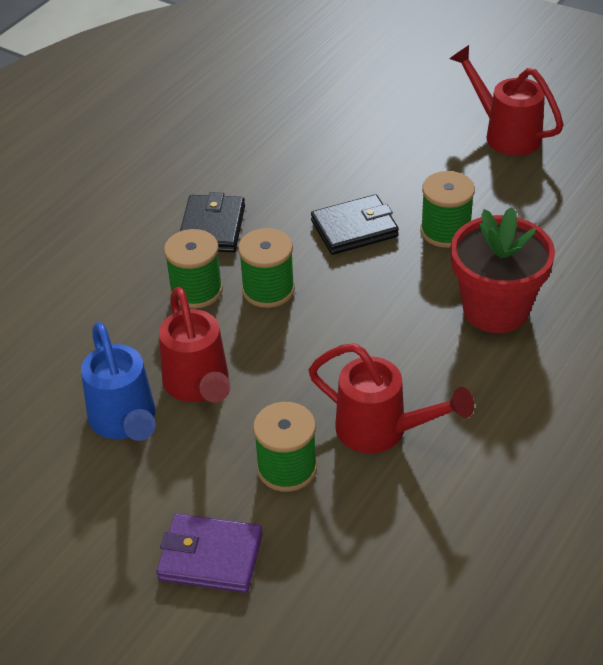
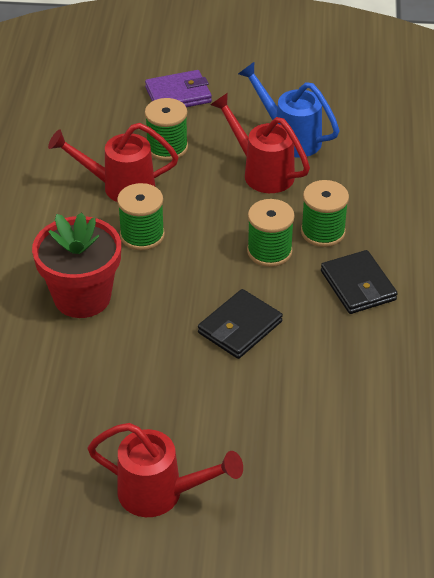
camera: 150 degrees right, 0 degrees up
green spool [420,171,475,248] -> green spool moved to [117,183,165,250]

